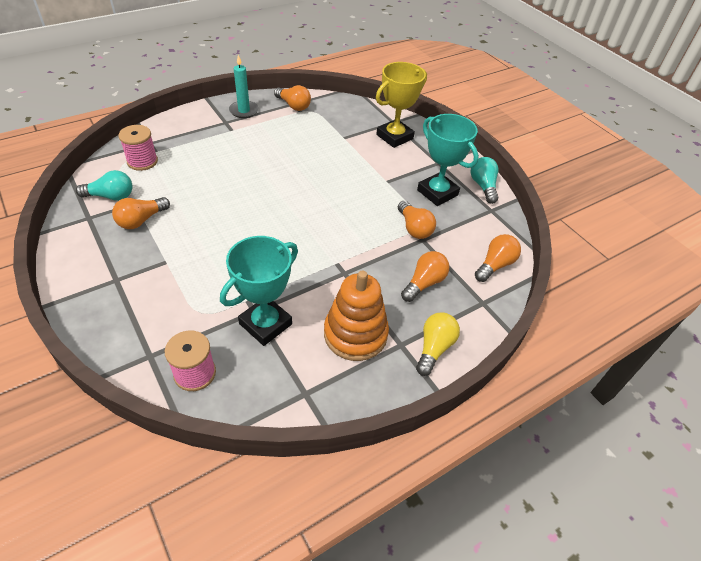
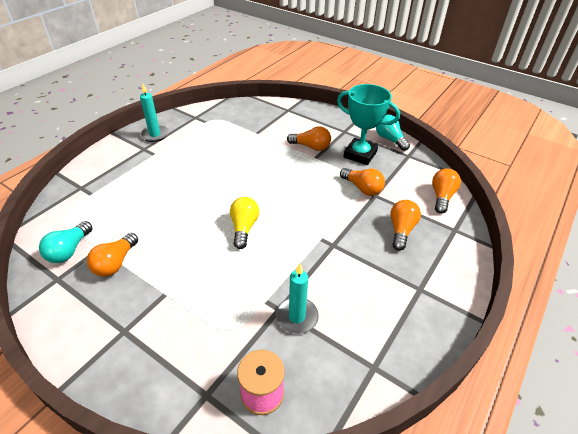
camera: 20 degrees left, 5 degrees down
turquoise light bulb [76,170,132,201] -> turquoise light bulb turned 135 degrees clockwise [39,221,93,263]
pink spool [118,125,158,171] -> none
turquoise trophy [220,236,298,346] -> turquoise candle [276,263,319,334]
orange light bulb [274,85,311,111] -> orange light bulb moved to [287,126,331,151]
orange stacking toy [324,271,389,361] -> none
yellow trophy [376,62,427,148] -> none
yellow light bulb [416,312,460,376] -> yellow light bulb moved to [230,197,259,249]

